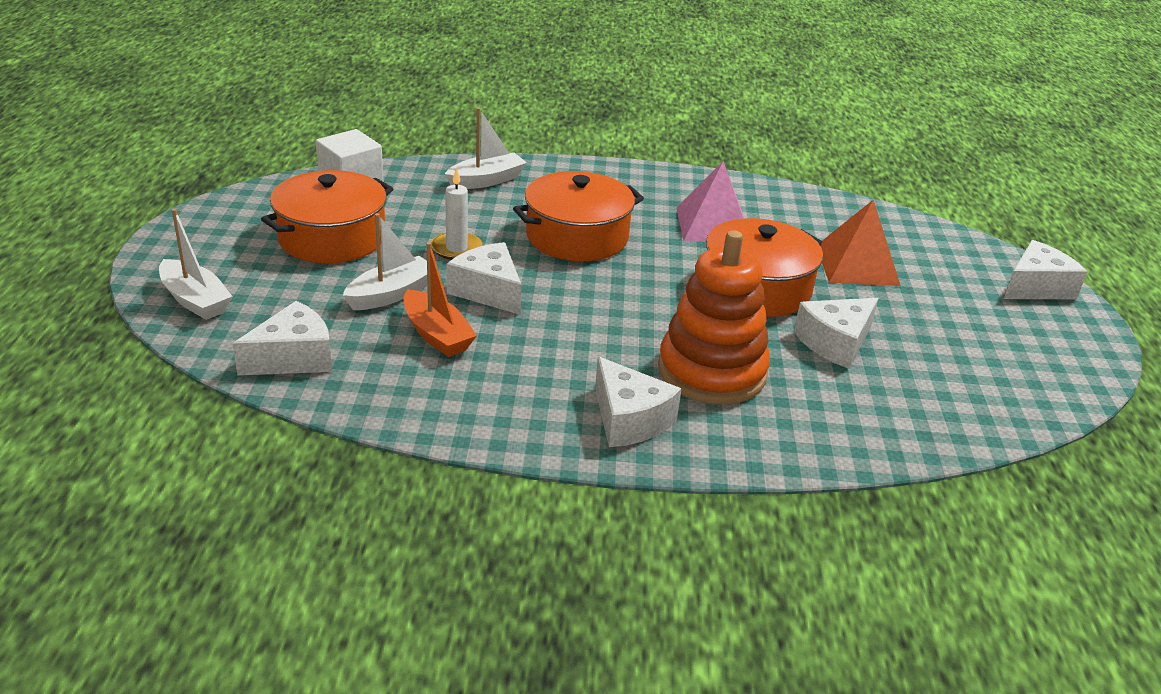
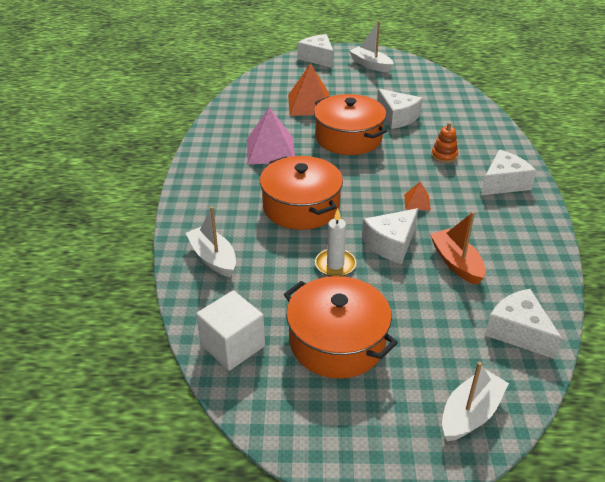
camera: 90 degrees left, 5 degrees up
white boat [343,213,427,310] -> white boat moved to [349,21,394,73]
orange boat [404,242,477,357] -> orange boat turned 75 degrees counterclockwise [430,212,486,285]
orange stacking toy [658,230,770,405] -> orange stacking toy [431,122,458,163], size x0.42
none -> orange pyramid [404,181,431,211]

